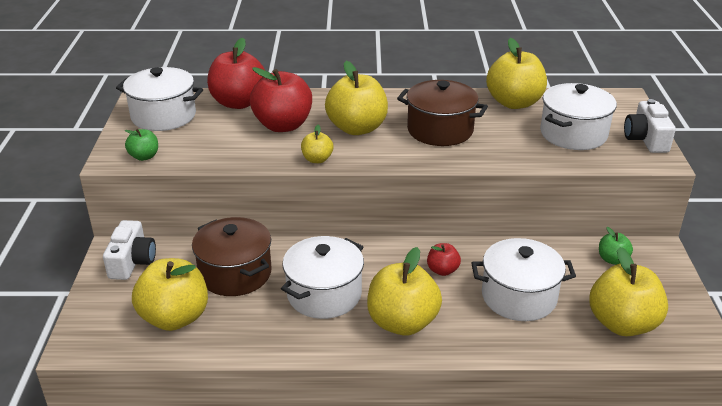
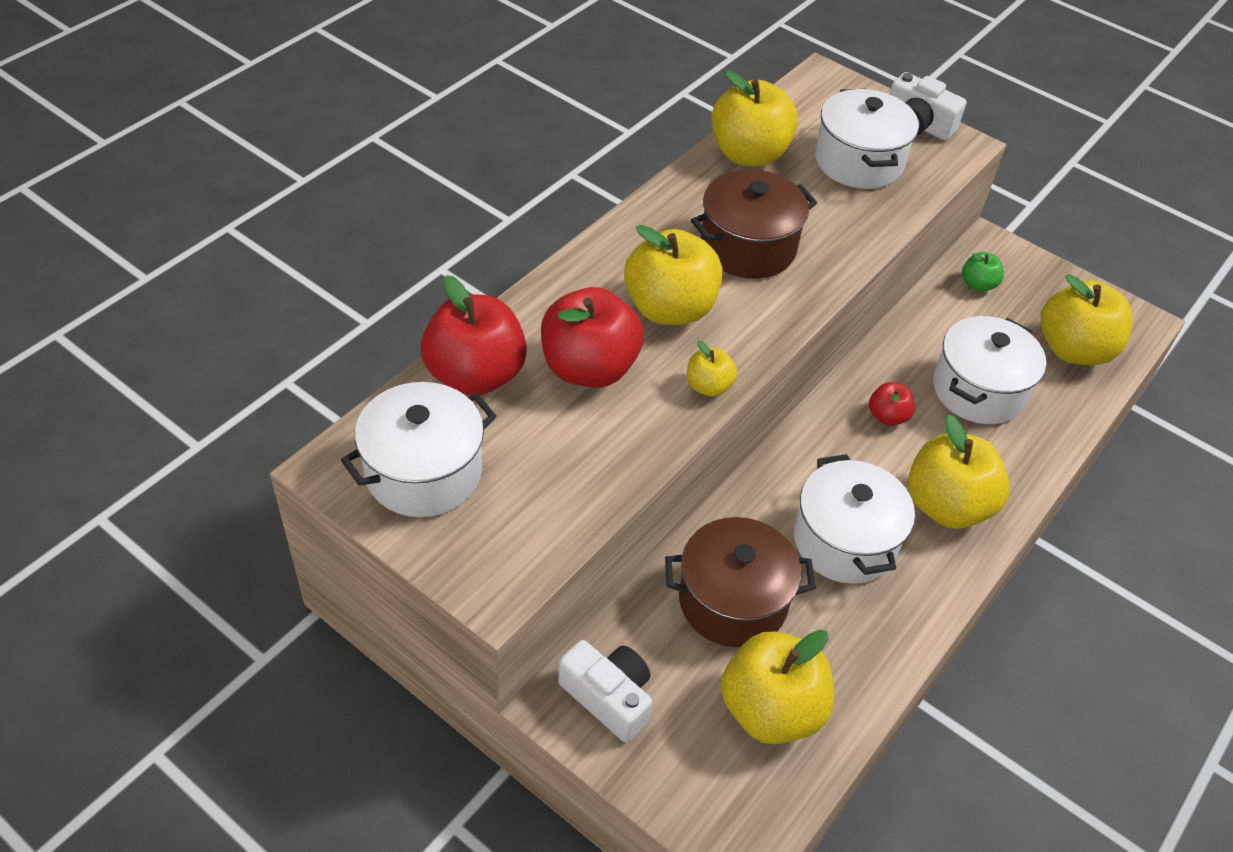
camera: 55 degrees left, 15 degrees up
green apple [125,129,158,161] -> none

